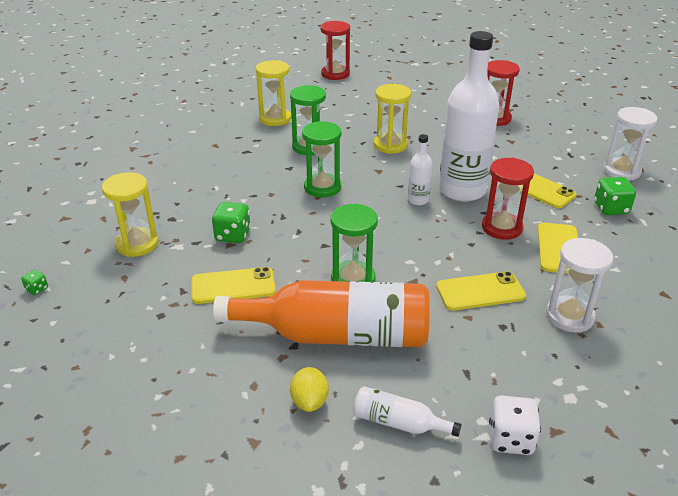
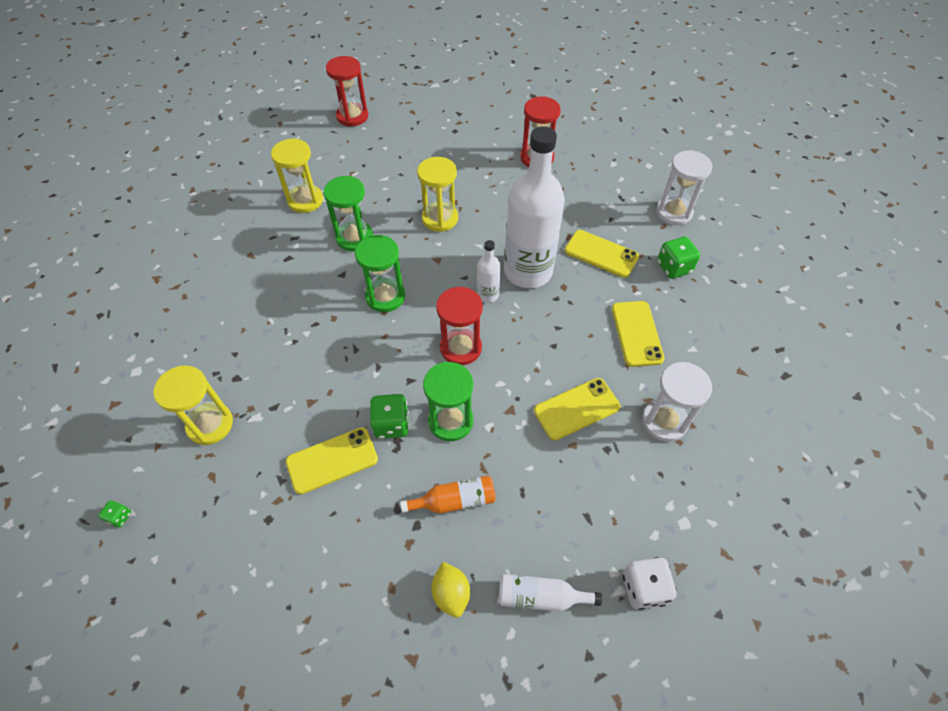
camera: 15 degrees left, 20 degrees up
green dice [212,202,251,243] -> green dice moved to [370,394,409,439]
orange bottle [213,280,430,347] -> orange bottle [400,475,496,513], size x0.44
red hourglass [482,158,534,240] -> red hourglass moved to [436,286,483,365]

